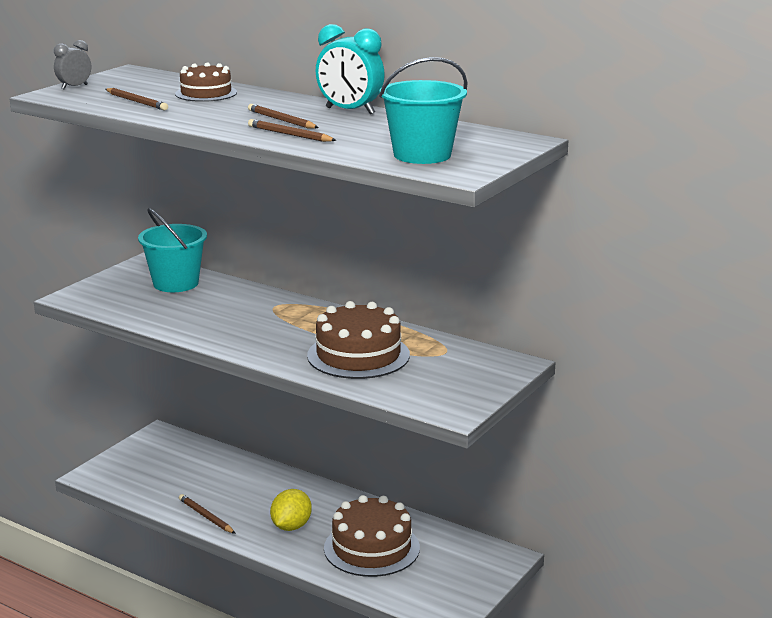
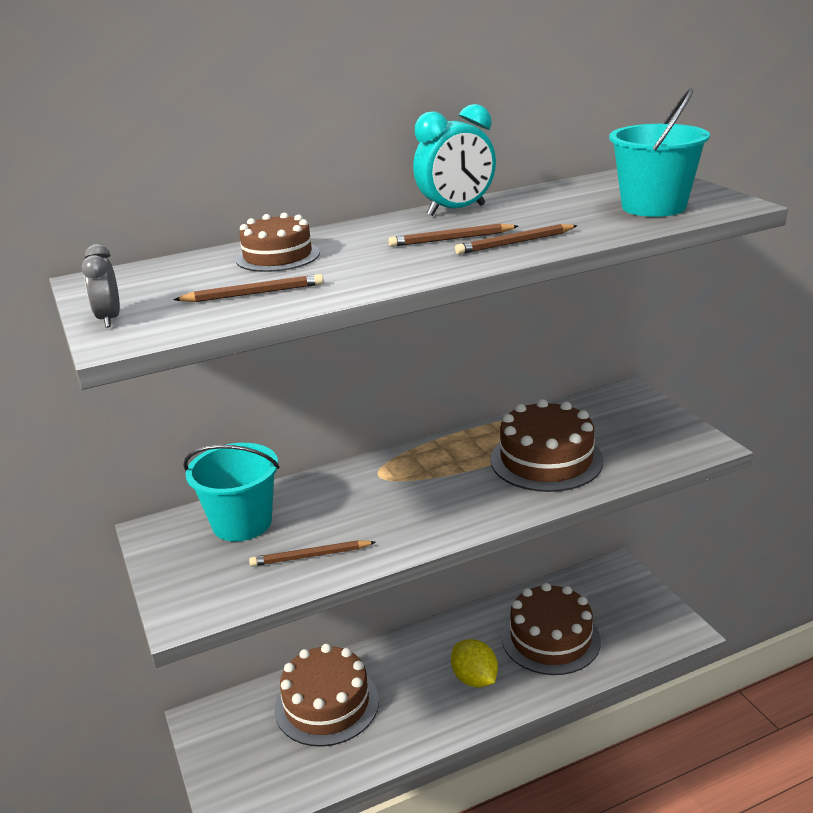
camera: 55 degrees left, 5 degrees up
brown pencil [179,494,236,534] -> brown pencil moved to [249,540,376,566]
none -> brown cake [275,644,379,747]

